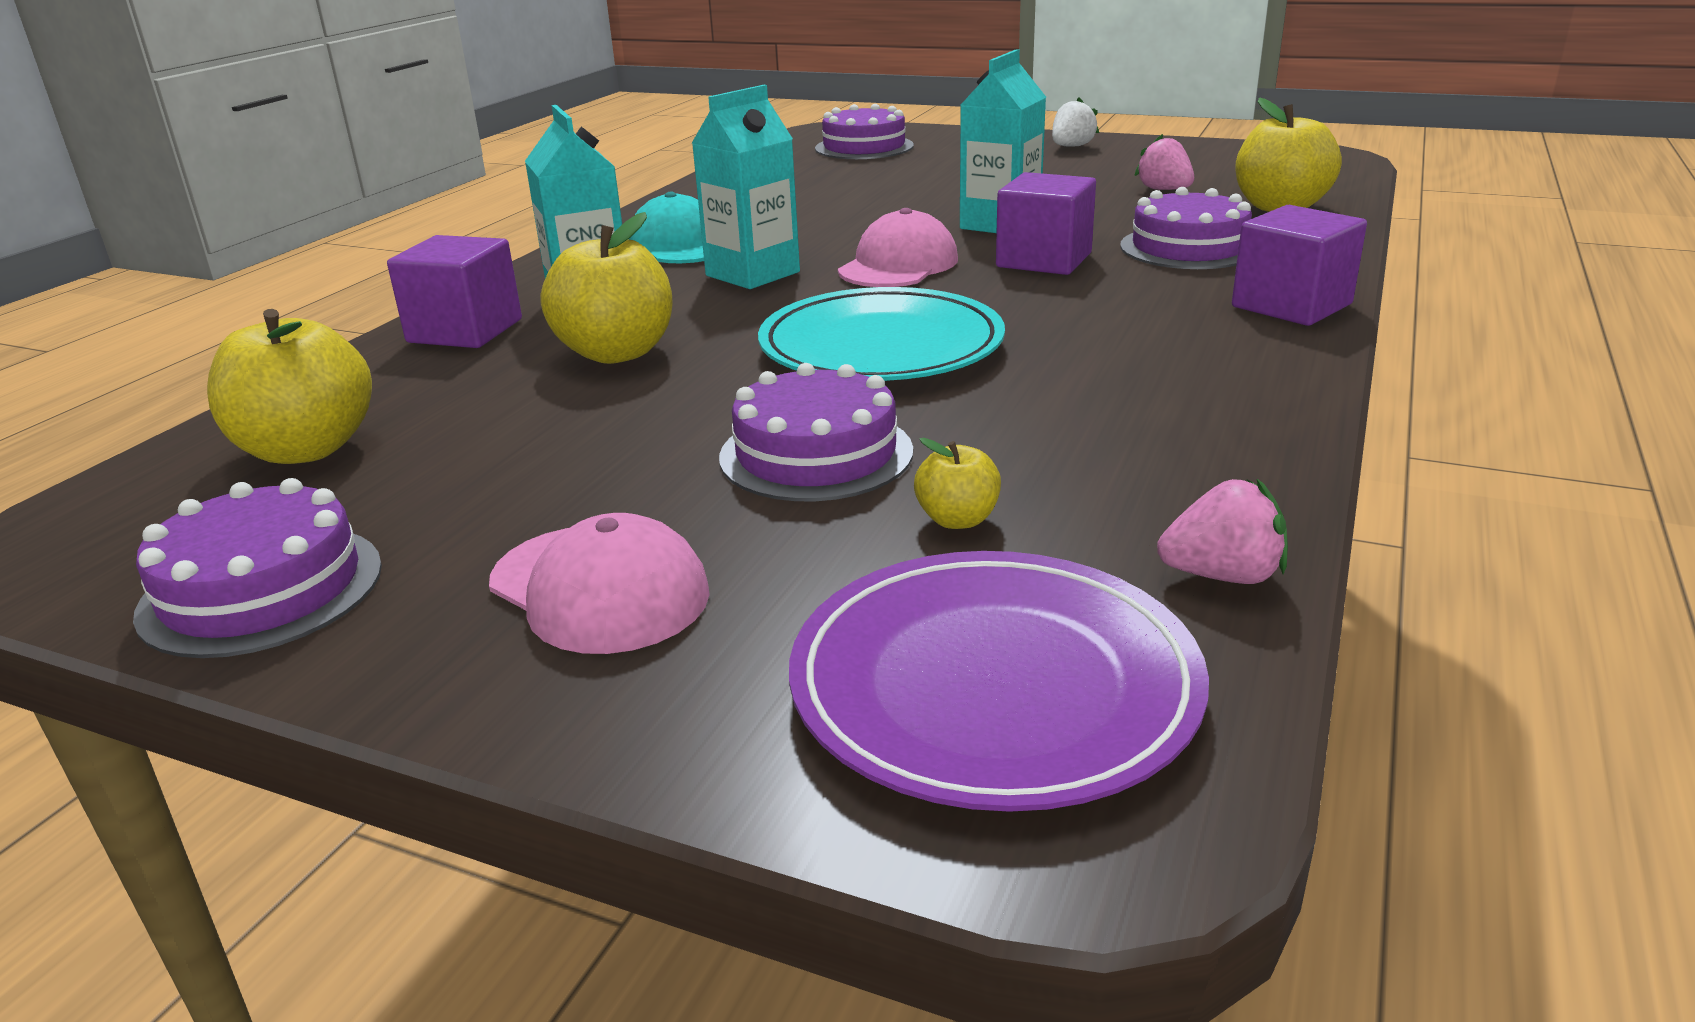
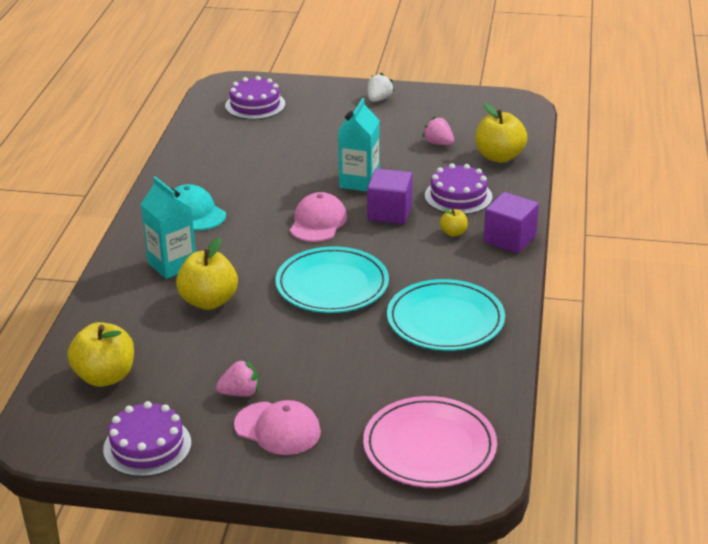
camera: 15 degrees left, 5 degrees up
purple cube [387,235,522,348] -> none
turquoise carton [692,85,800,289] -> none
purple cake [719,363,913,501] -> none
purple plate [789,551,1209,812] -> pink plate [363,396,497,488]
yellow apple [914,438,1001,529] -> yellow apple moved to [440,209,468,237]
pink strawberry [1157,479,1288,584] -> pink strawberry moved to [216,359,259,397]
none -> turquoise plate [387,279,505,351]

